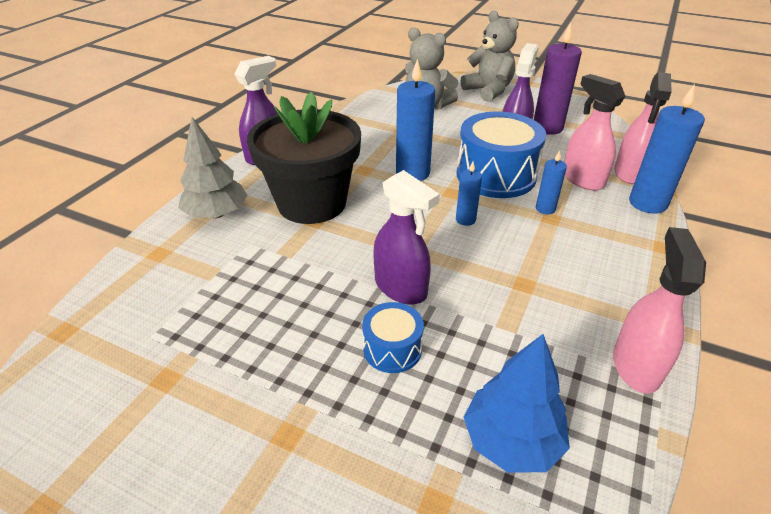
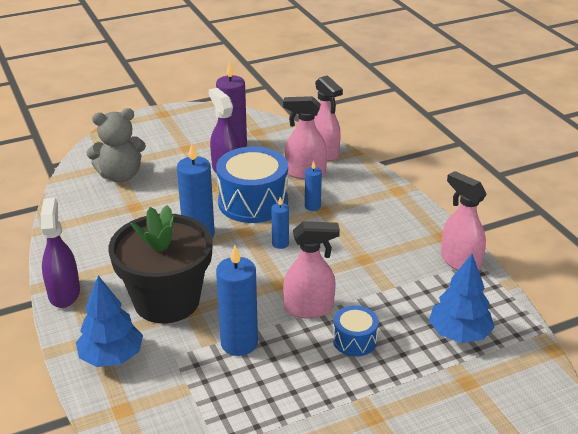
camera: 50 degrees left, 5 degrees down
grey tree [178,117,247,219] -> blue tree [76,275,143,367]
purple spray bottle [373,170,440,304] -> pink spray bottle [283,221,340,318]
grey teddy bear [460,10,519,102] -> none
blue candle [629,84,705,214] -> blue candle moved to [216,245,258,356]

